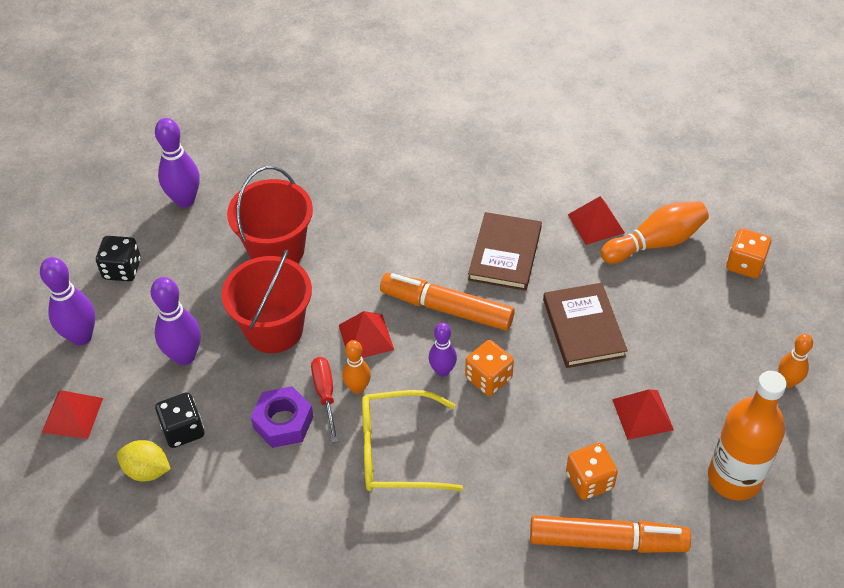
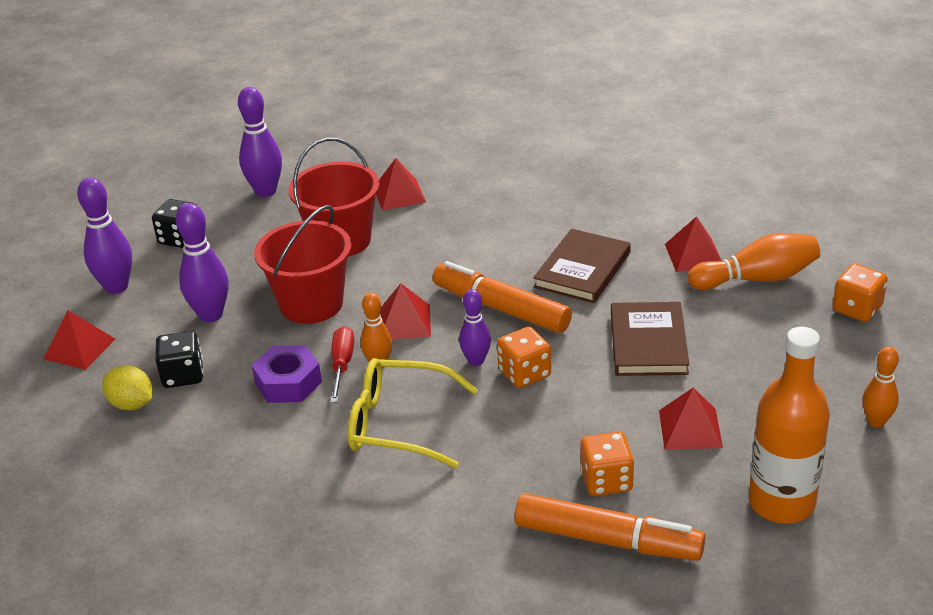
camera: 15 degrees right, 15 degrees down
none -> red pyramid [376,158,426,211]

